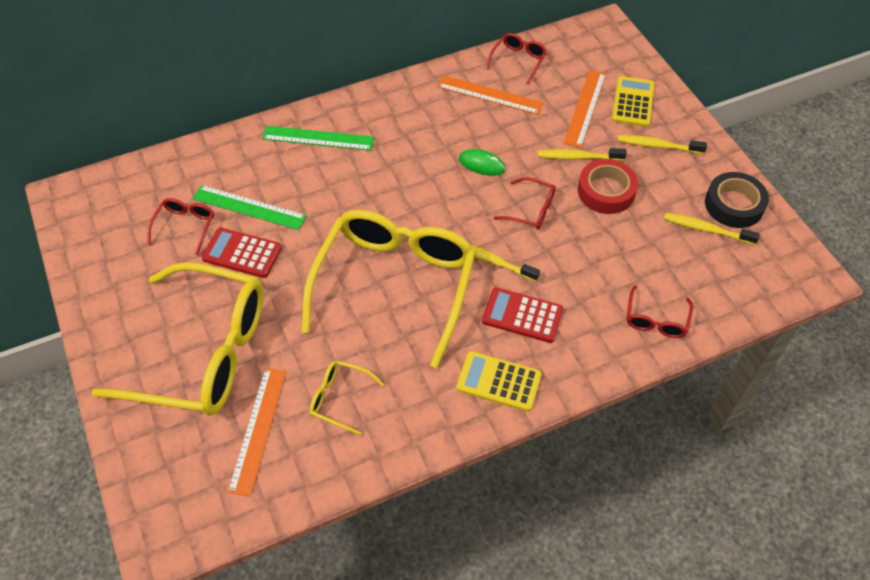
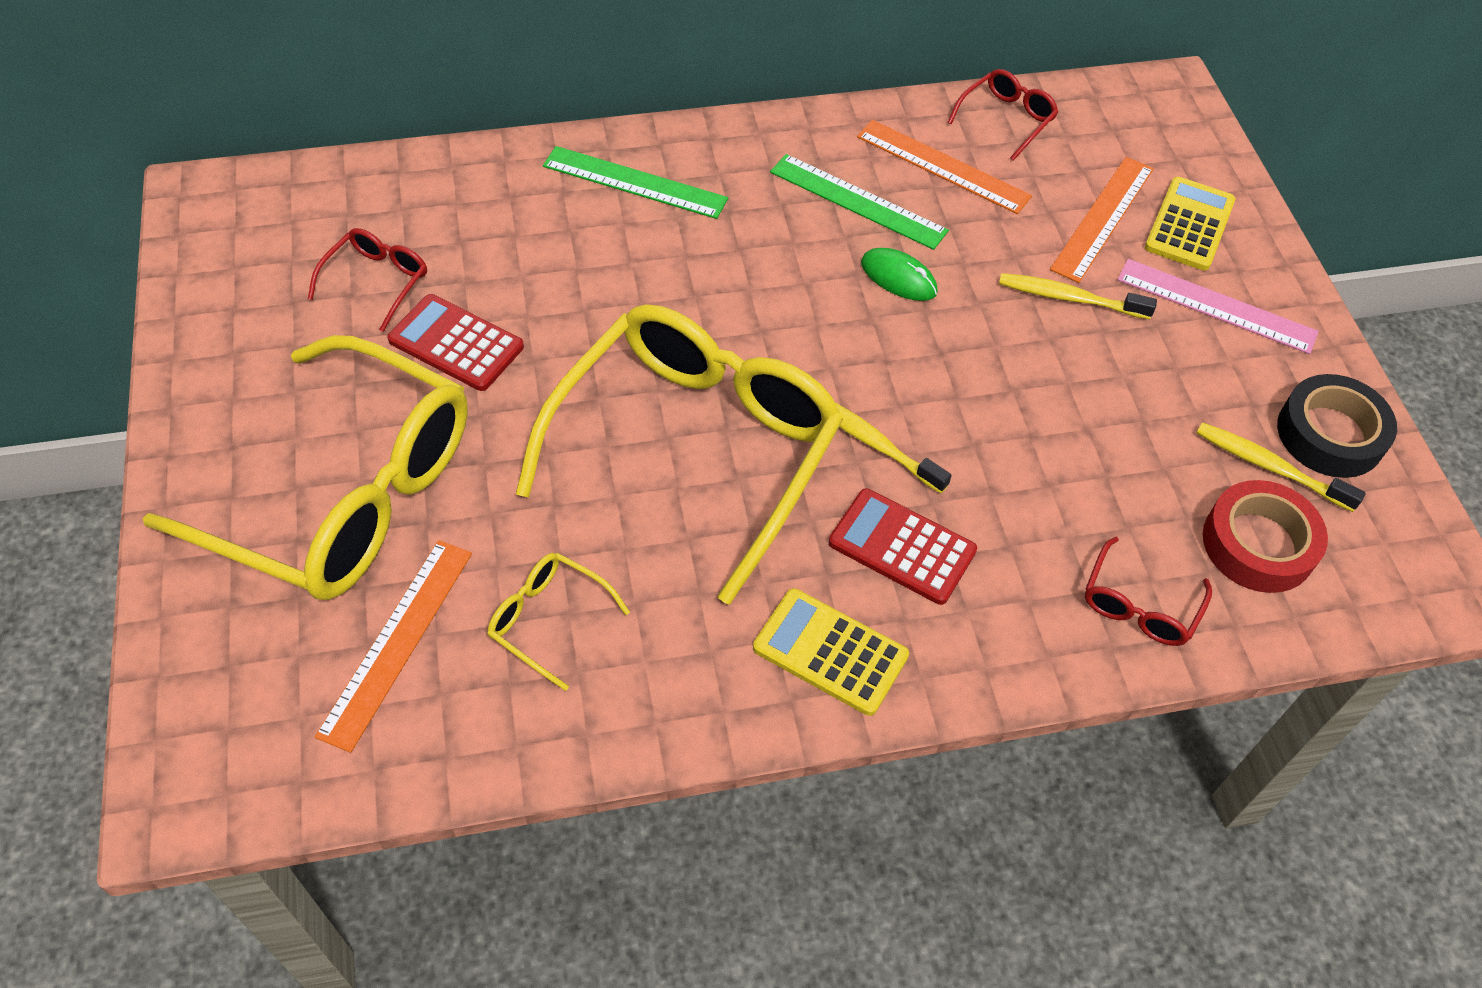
camera: 10 degrees right, 0 degrees up
green ruler [193,185,306,230] -> green ruler moved to [770,154,949,250]
red glasses [494,177,556,230] -> none
red tape [578,159,638,214] -> red tape moved to [1203,480,1328,593]
yellow toothbrush [618,135,707,154] -> pink ruler [1117,259,1319,354]

